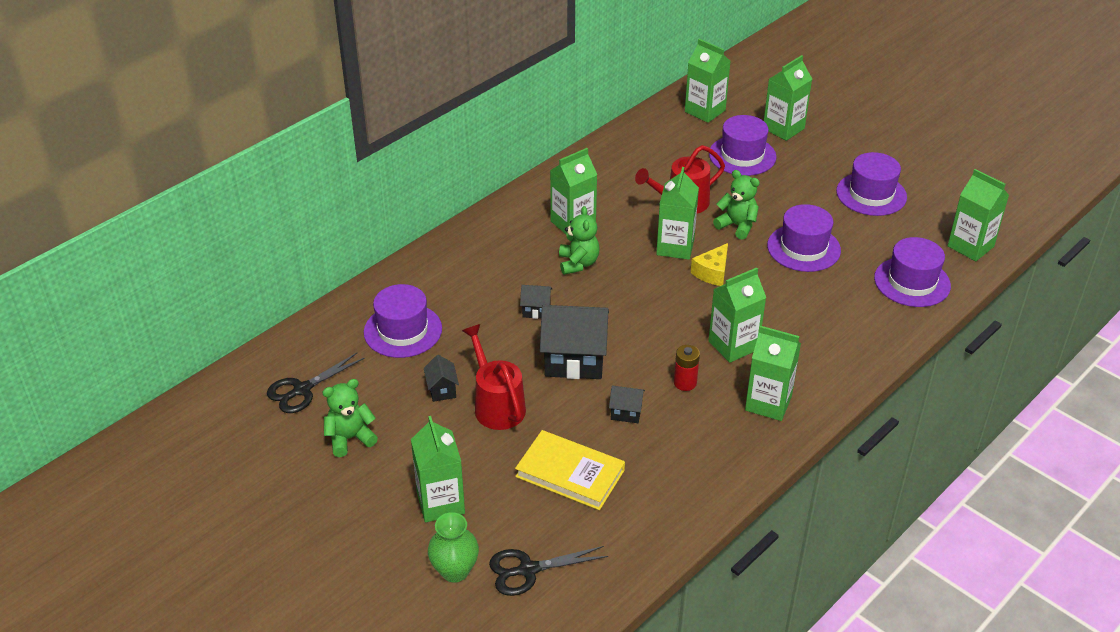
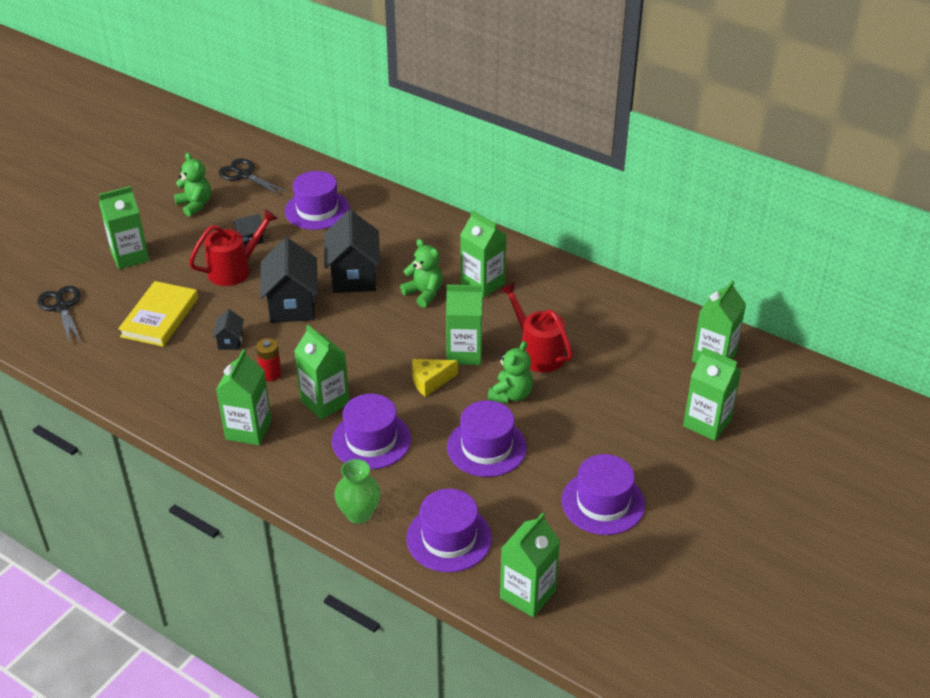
camera: 80 degrees right, 0 degrees up
green vase [428,512,479,583] -> green vase moved to [335,459,381,524]
black house [520,285,552,319] -> black house [324,210,380,293], size x2.11
green teddy bear [559,206,600,275] -> green teddy bear turned 120 degrees counterclockwise [400,239,443,308]
yellow cheese [691,243,728,286] -> yellow cheese turned 45 degrees counterclockwise [412,359,458,397]
purple hat [709,115,776,176] -> purple hat moved to [332,394,411,470]

